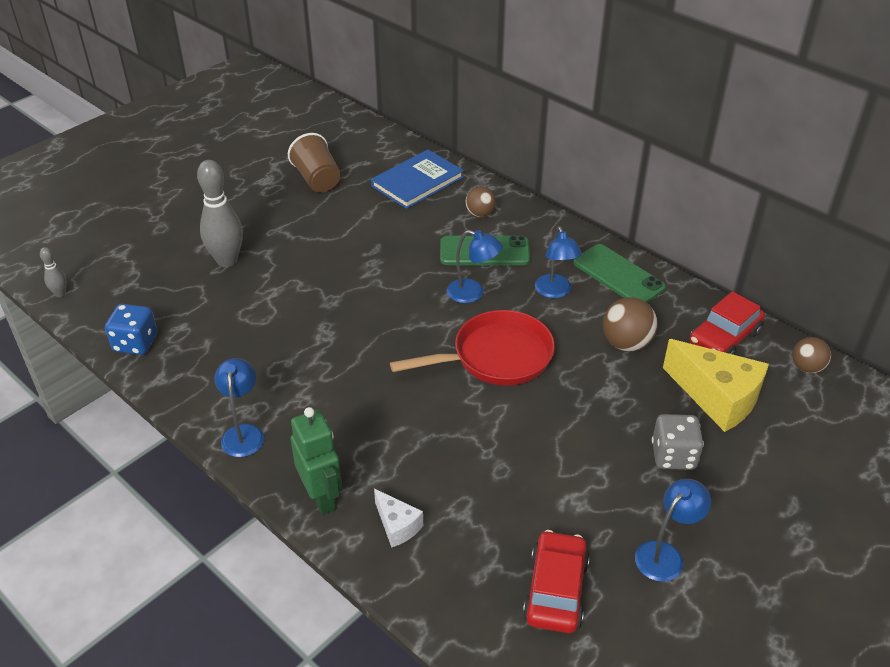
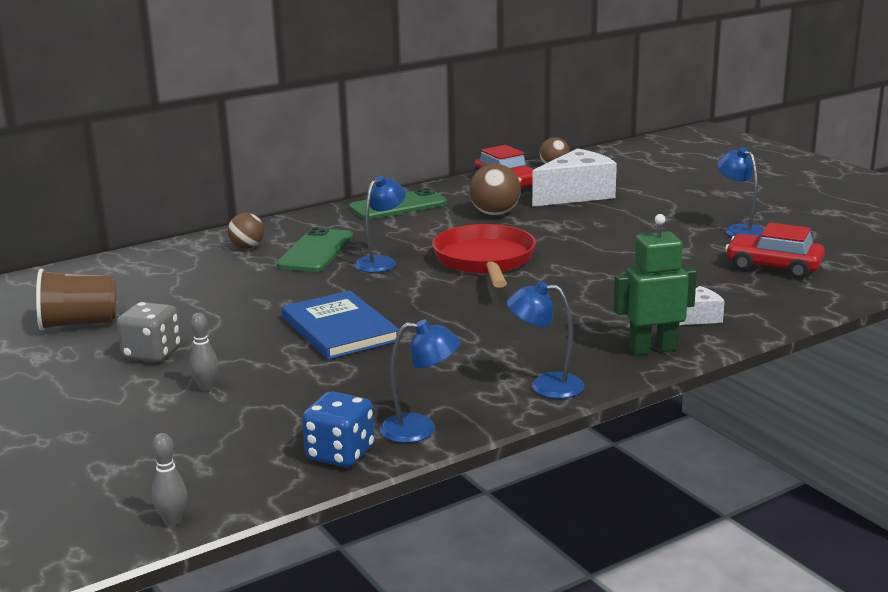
camera: 75 degrees left, 20 degrees down
grey bowling pin [197,160,243,267] -> grey bowling pin [189,313,218,391], size x0.48
blue book [371,150,464,209] -> blue book moved to [282,291,400,360]
blue lamp [535,226,582,298] -> blue lamp moved to [380,320,460,443]
grey dice [652,414,704,470] -> grey dice moved to [117,302,181,363]
yellow cheese [663,339,769,432] -> white cheese [532,148,617,207]

